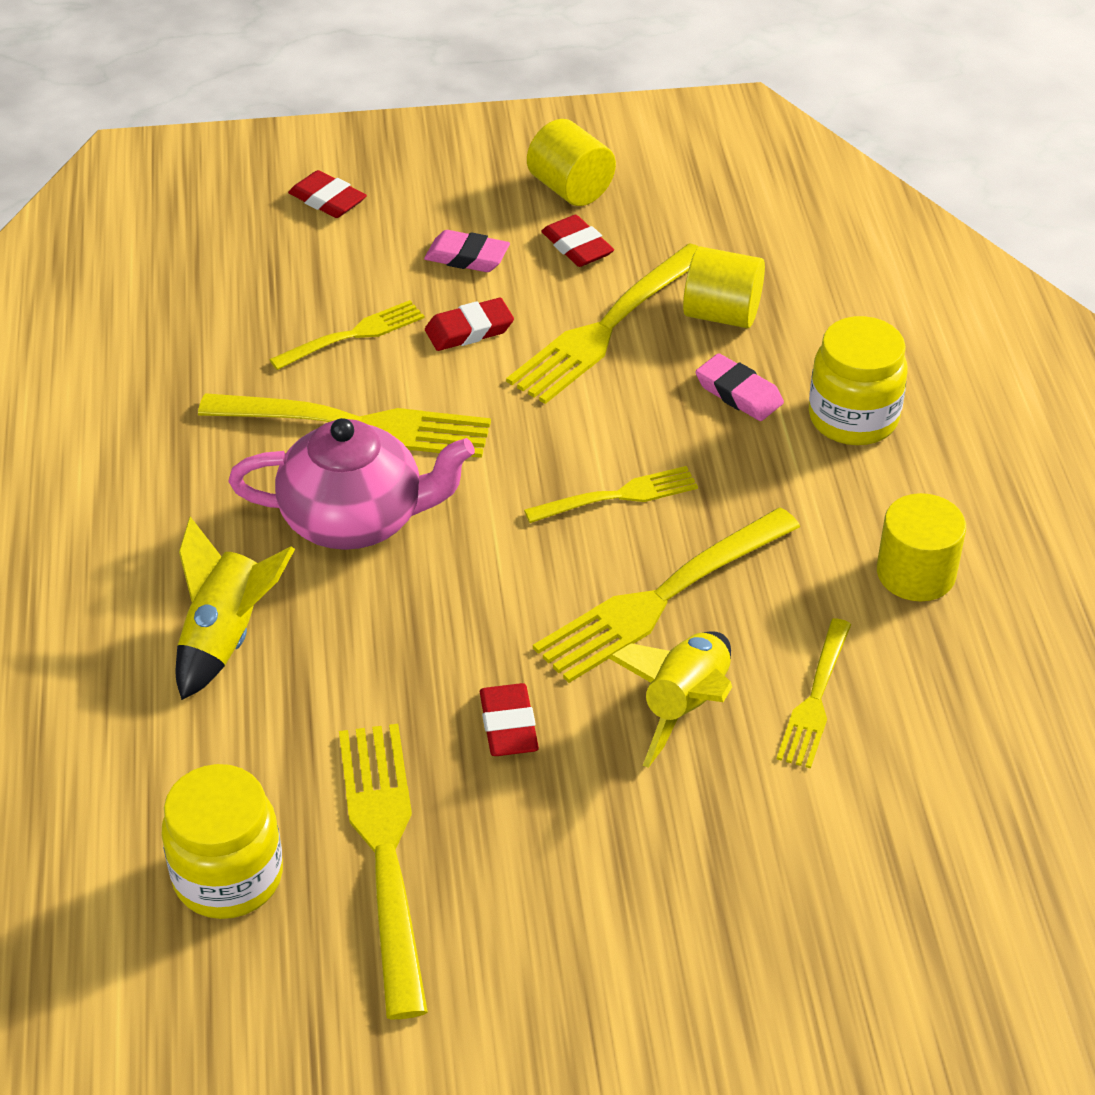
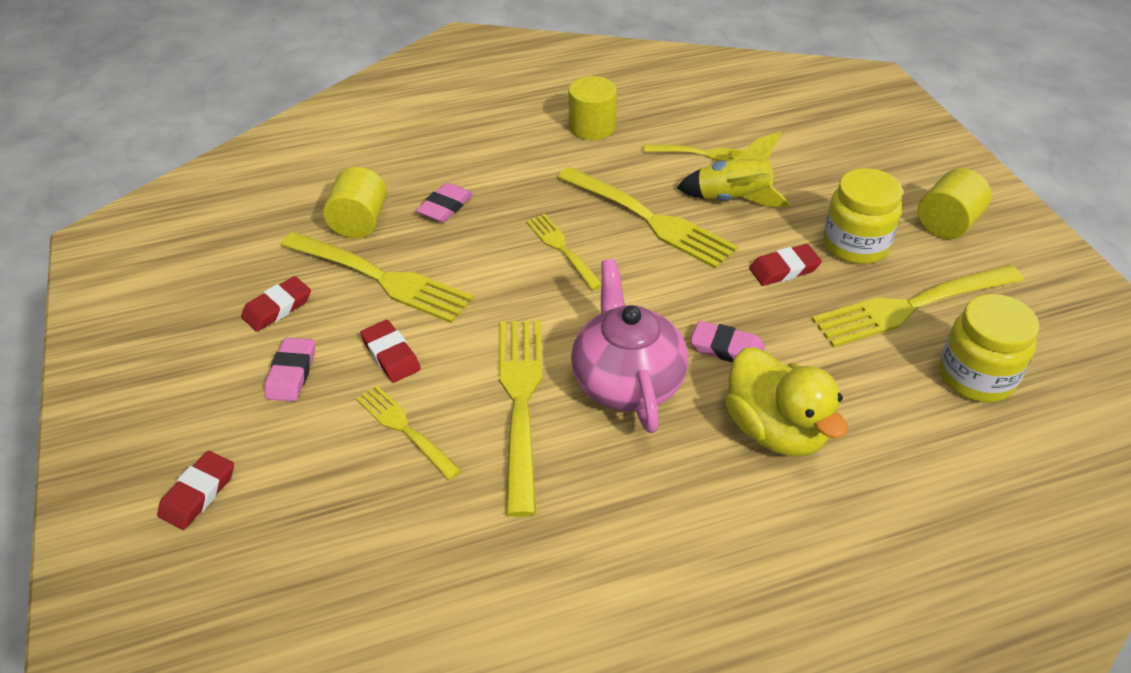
camera: 100 degrees left, 0 degrees up
yellow rocket [176,517,295,700] -> yellow duck [725,347,848,457]
yellow cylinder [527,119,616,206] -> yellow cylinder moved to [918,168,992,239]
yellow jar [809,316,908,445] -> yellow jar moved to [823,168,903,264]
none -> pink eraser [691,321,765,362]

